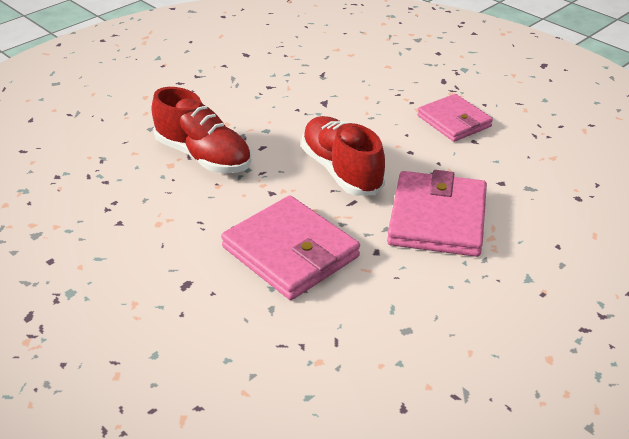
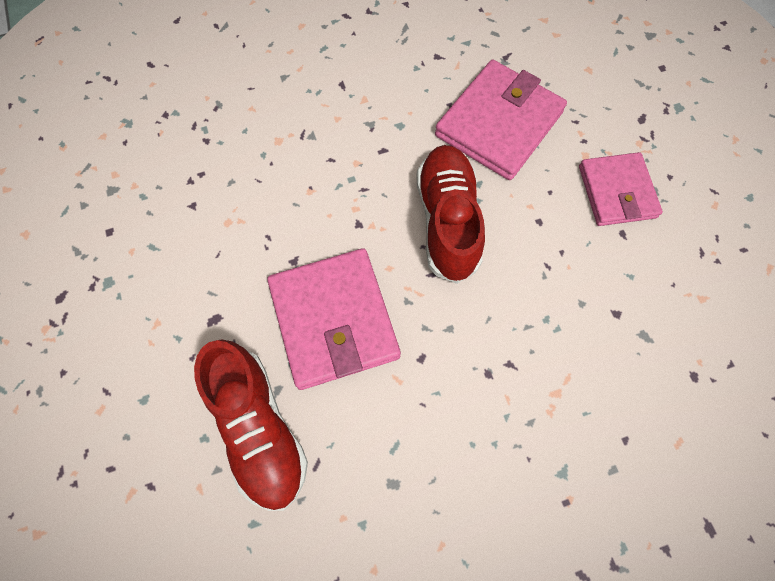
camera: 25 degrees right, 30 degrees up
red shoe [152,87,251,173] -> red shoe moved to [194,339,308,511]
pink wallet [387,170,487,257] -> pink wallet moved to [435,60,567,180]

